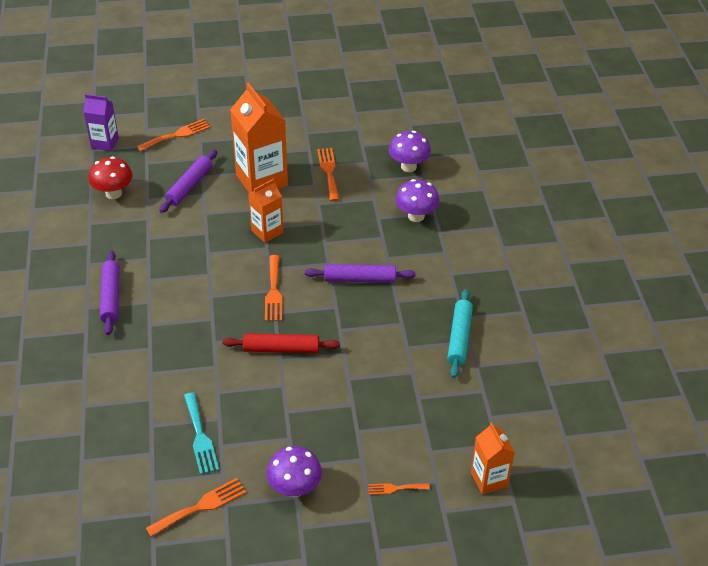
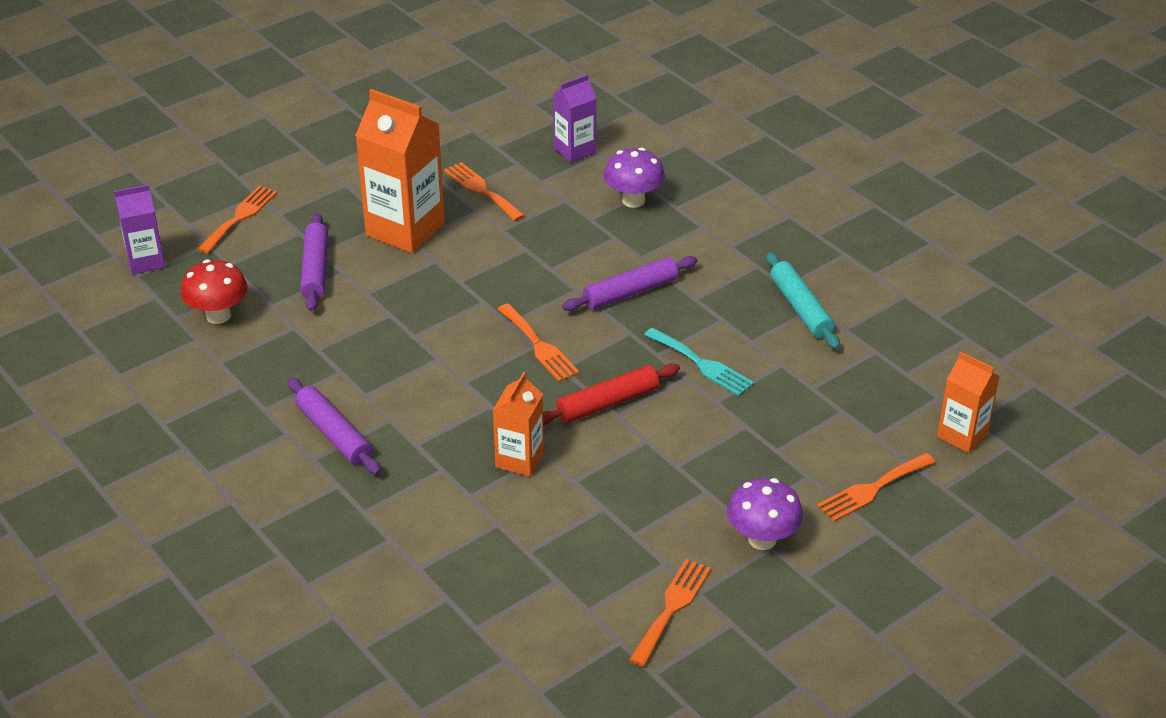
camera: 30 degrees left, 5 degrees down
turquoise fork [184,392,219,475] -> turquoise fork moved to [644,328,754,396]
orange carton [248,179,284,243] -> orange carton moved to [493,372,544,477]
orange fork [368,483,430,495] -> orange fork [817,453,935,522], size x1.68
purple mushroom [389,131,431,172] -> purple carton [553,74,597,163]

